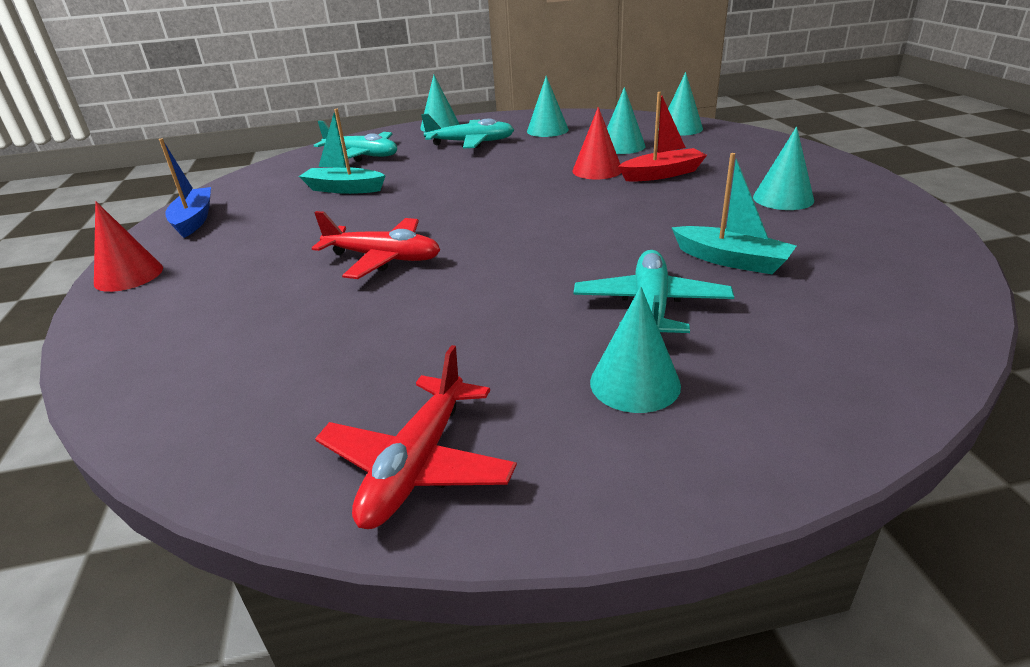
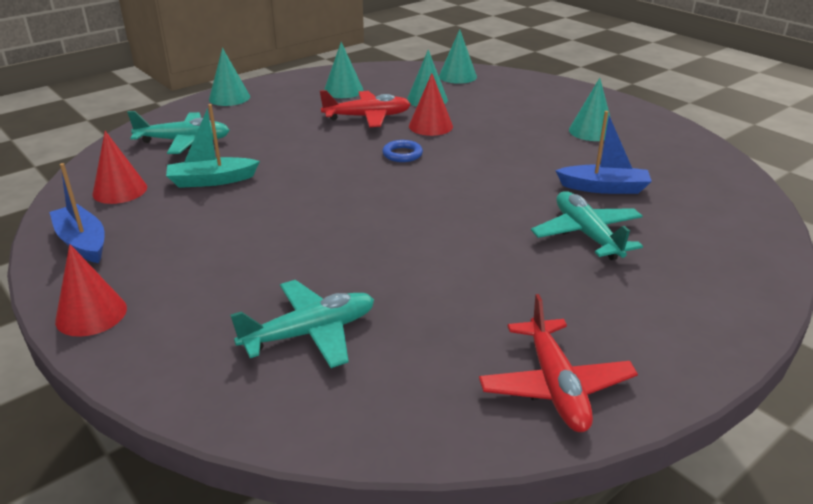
camera: 30 degrees left, 0 degrees up
red plane [312,211,440,279] -> red plane moved to [320,90,411,127]
turquoise plane [421,114,514,149] -> turquoise plane moved to [230,280,374,368]
turquoise cone [590,286,681,413] -> none
red boat [618,92,707,182] -> none
turquoise boat [671,153,796,274] -> blue boat [555,111,652,194]
none -> red cone [93,131,147,204]
none -> blue ring [383,140,423,162]

